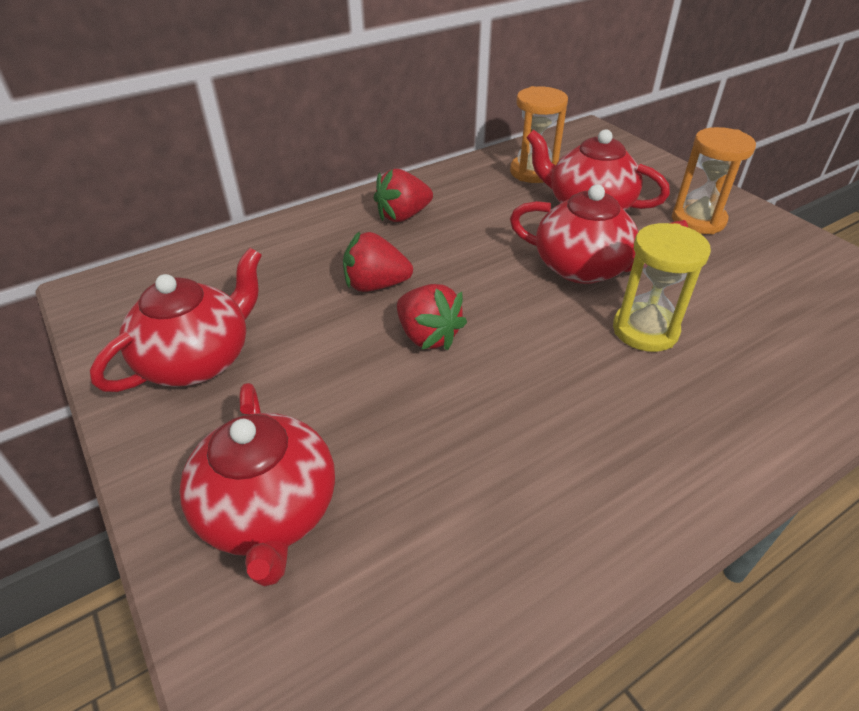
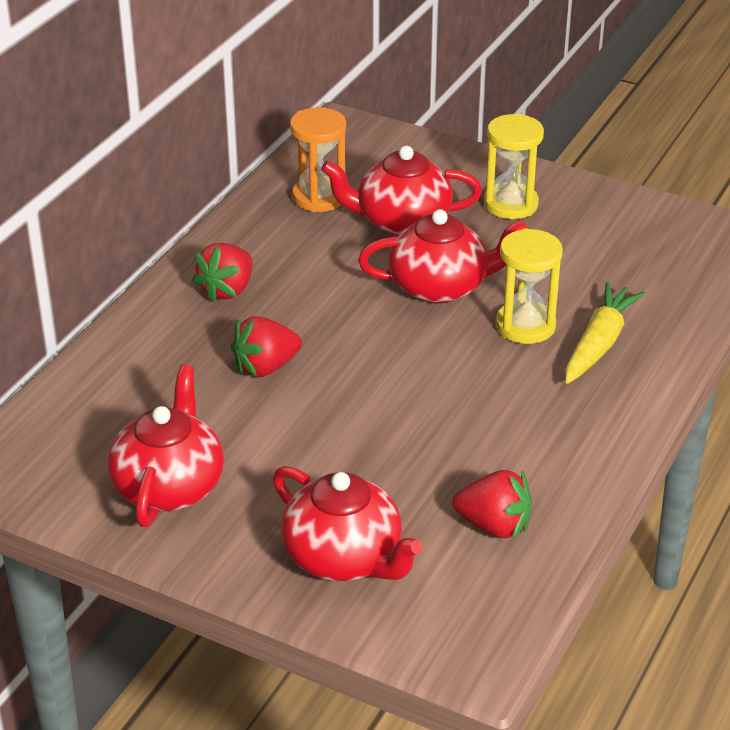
camera: 30 degrees left, 5 degrees down
red strawberry [397,284,467,350] -> red strawberry moved to [452,470,532,540]
orange hourglass [672,127,756,234] -> yellow hourglass [484,114,544,219]
none -> yellow carrot [565,282,645,384]

